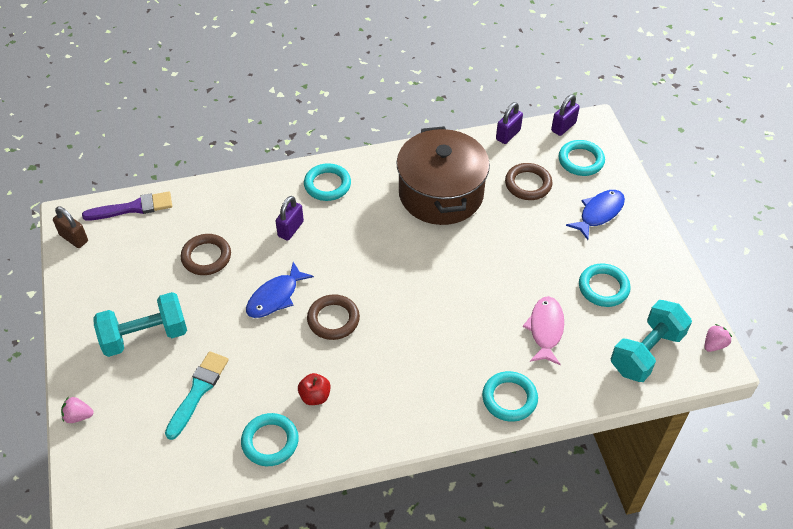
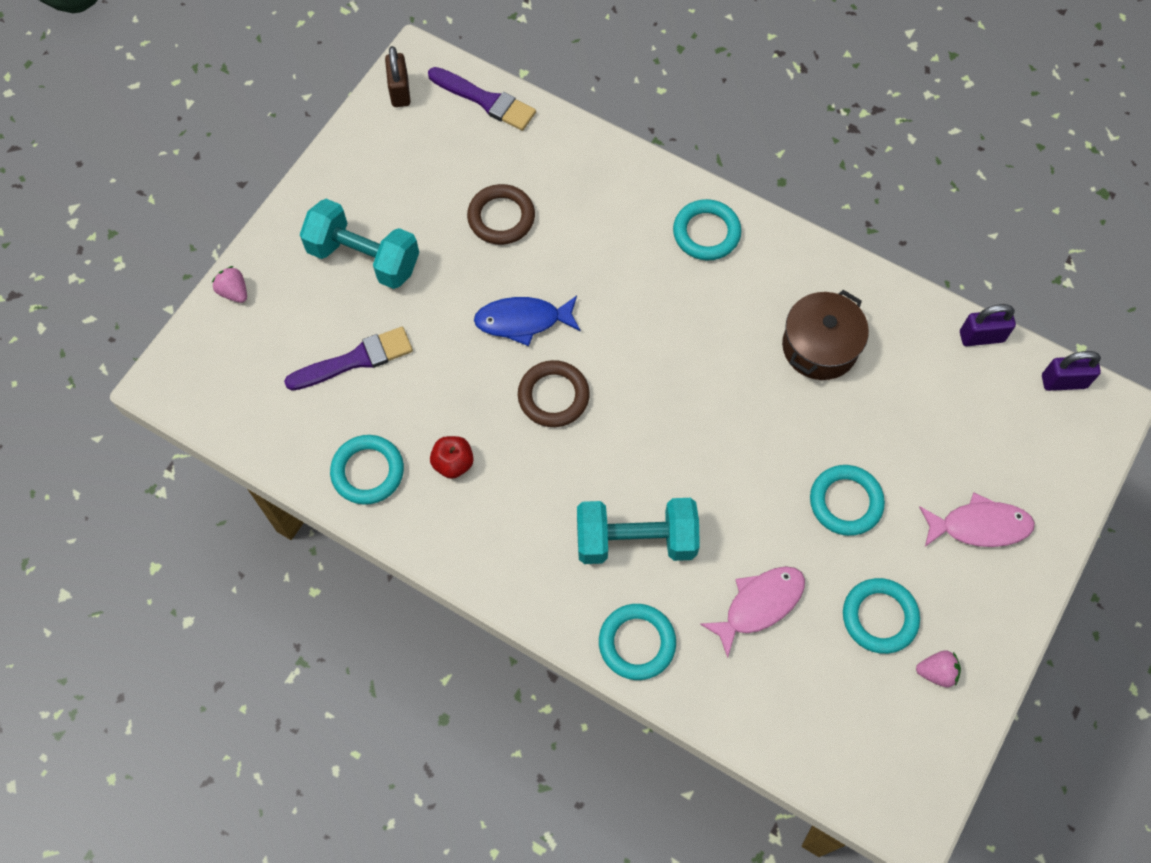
camera: 45 degrees right, 15 degrees up
turquoise brush [165,351,229,440] -> purple brush [284,327,413,391]
purple padlock [275,196,304,240] -> none
brown pot [396,126,490,225] -> brown pot [782,290,869,380], size x0.60
brown ring [505,163,553,200] -> none
turquoise ring [559,140,605,176] -> turquoise ring moved to [810,465,885,536]
blue fish [566,190,625,240] -> pink fish [919,492,1035,547]
turquoise dumbbell [611,300,692,382] -> turquoise dumbbell moved to [577,498,700,564]
pink strawberry [704,324,732,352] -> pink strawberry moved to [916,650,961,687]

